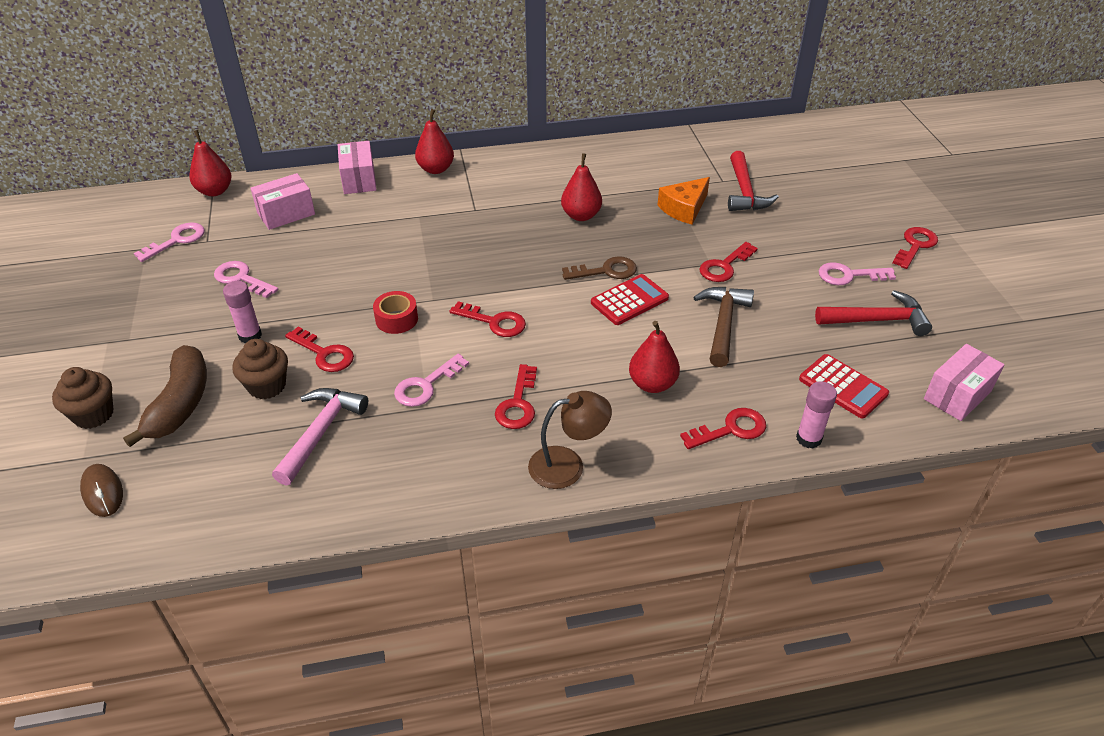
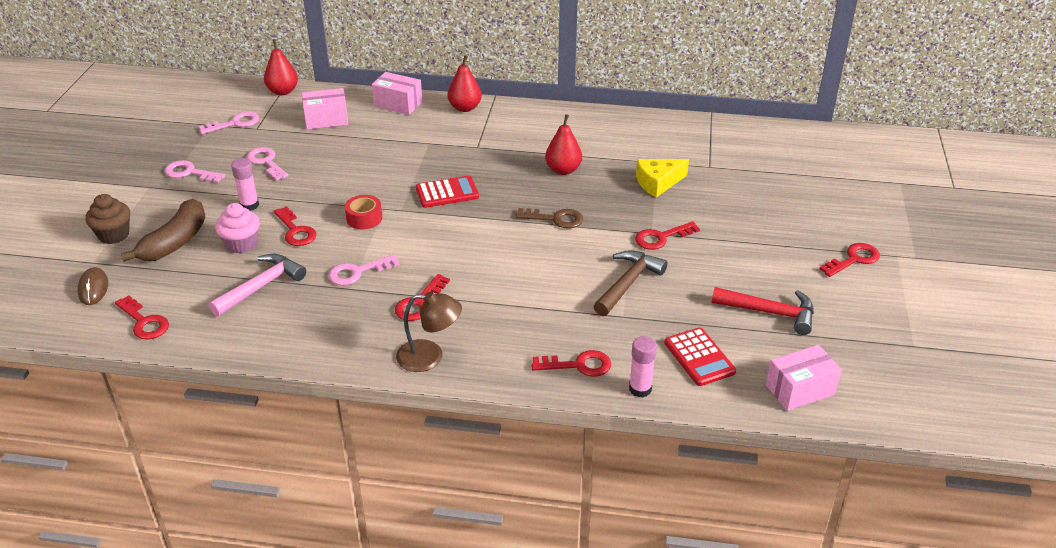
camera: 20 degrees right, 5 degrees down
brown cupcake [232,339,288,399] -> pink cupcake [215,203,260,254]
pink box [338,141,376,194] -> pink box turned 75 degrees counterclockwise [372,72,422,115]
red key [450,301,526,337] -> red key moved to [115,295,169,339]
red calculator [591,274,669,325] -> red calculator moved to [416,175,479,208]
red pear [629,321,680,393] -> none
orange cheese [657,177,710,225] -> yellow cheese [636,159,689,197]
red hammer [728,151,779,211] -> none
pink key [819,262,896,285] -> pink key moved to [165,160,225,183]

